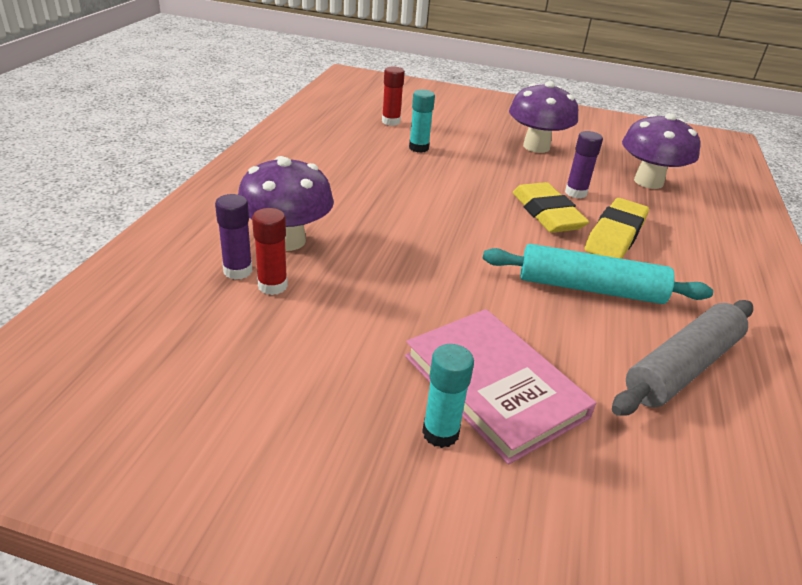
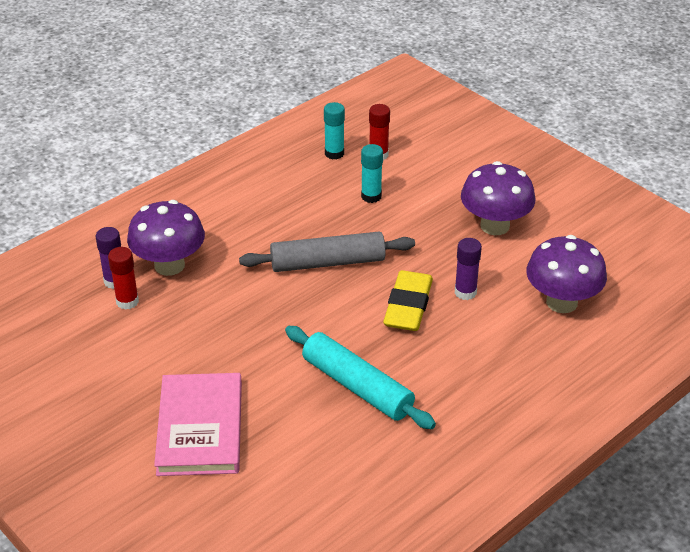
camera: 35 degrees right, 5 degrees up
turquoise glue stick [422,344,474,448] -> turquoise glue stick moved to [324,102,345,159]
yellow eraser [585,198,649,259] -> none
grey rolling pin [612,300,753,416] -> grey rolling pin moved to [239,232,415,272]

